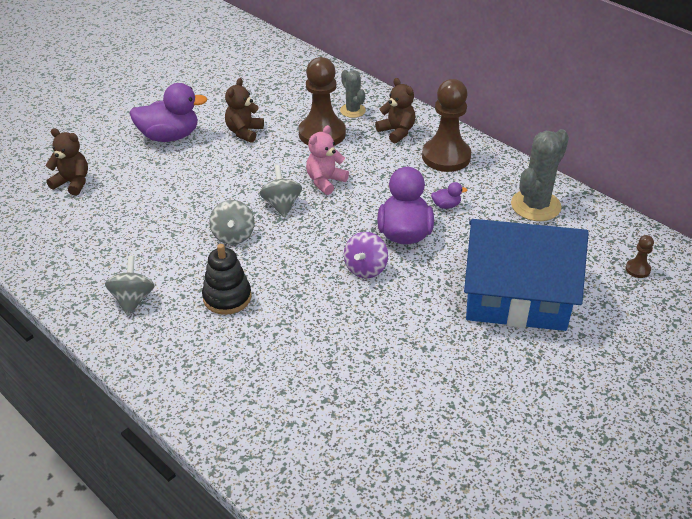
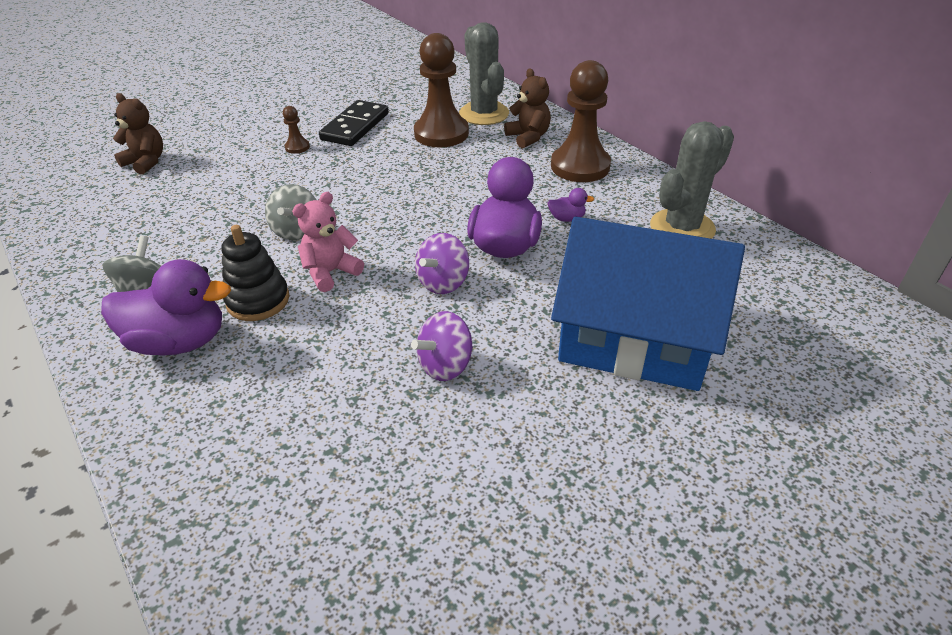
camera: 10 degrees right, 0 degrees up
purple duck [130,83,207,142] -> purple duck moved to [101,259,231,356]
brown teddy bear [225,78,264,143] -> black domino [319,100,389,146]
grey spinning top [260,165,302,218] -> none
pink teddy bear [306,125,349,195] -> pink teddy bear moved to [292,192,364,292]
grey cactus [340,70,366,118] -> grey cactus [459,22,509,125], size x1.70
brown pawn [625,235,654,278] -> brown pawn moved to [283,106,310,154]
none -> purple spinning top [411,311,473,381]

